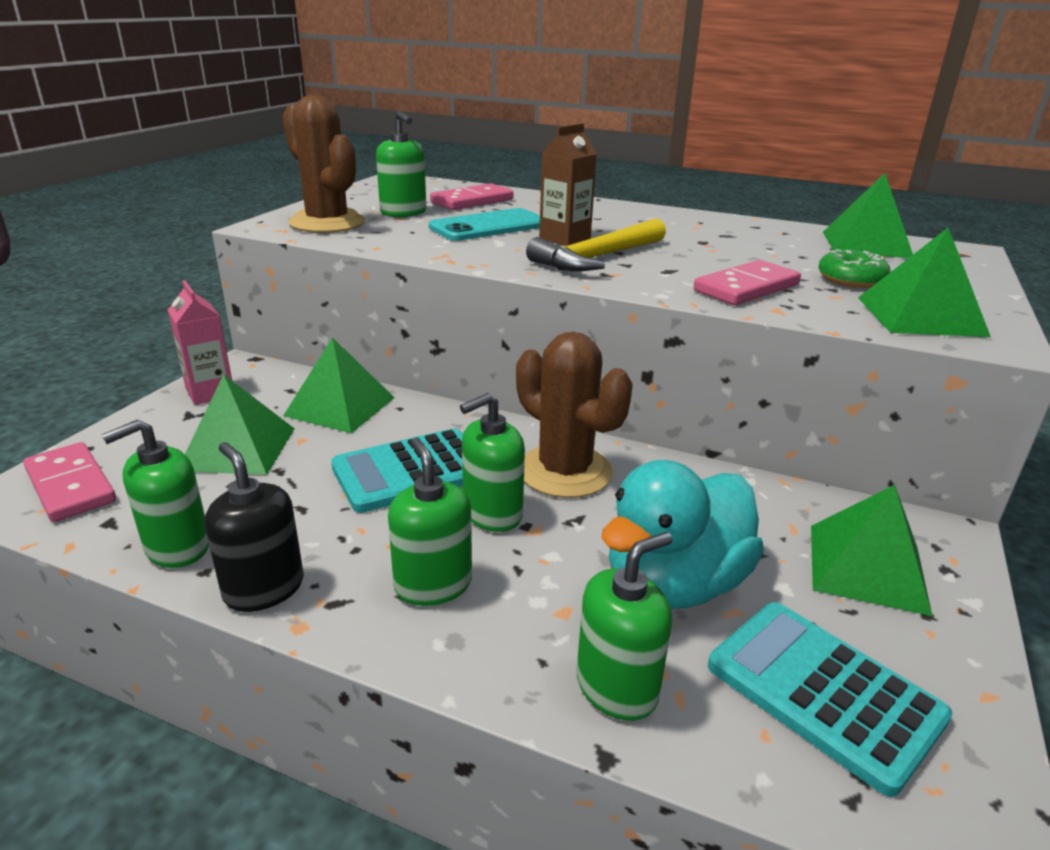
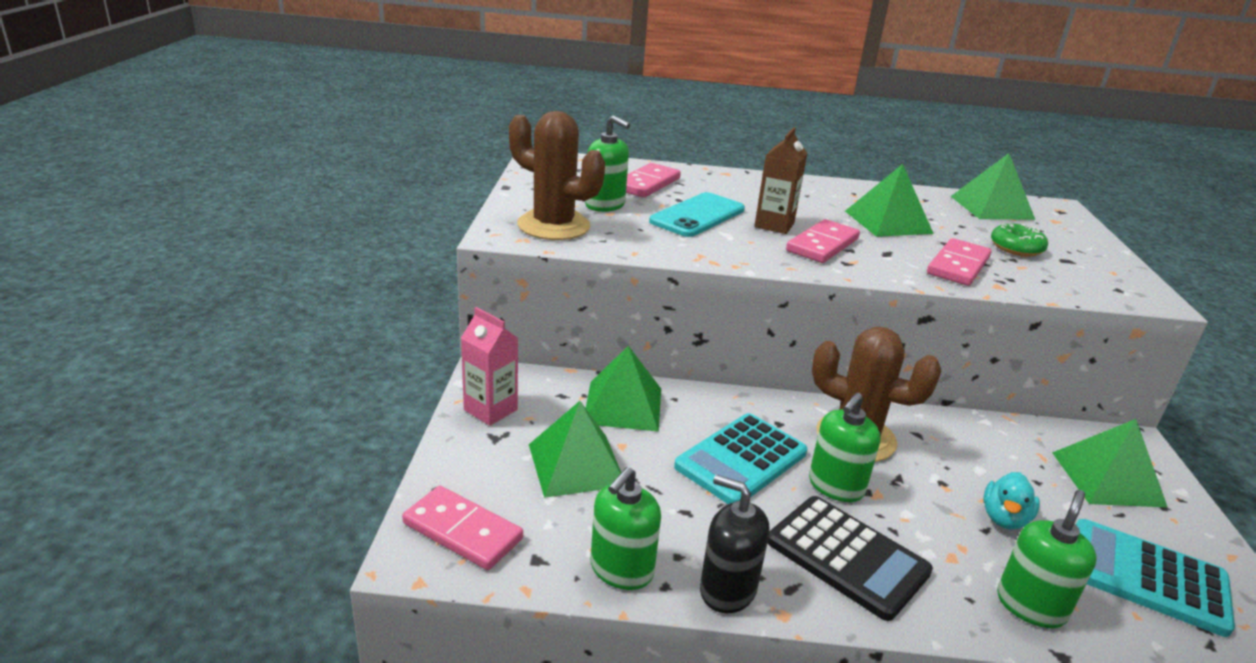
camera: 20 degrees left, 0 degrees up
green soap dispenser [388,438,472,606] -> black calculator [768,496,933,621]
yellow hammer [526,219,666,271] -> pink domino [786,219,860,263]
turquoise duck [601,460,764,609] -> turquoise duck [983,472,1040,529], size x0.50
green pyramid [858,227,991,337] -> green pyramid moved to [845,164,934,237]

